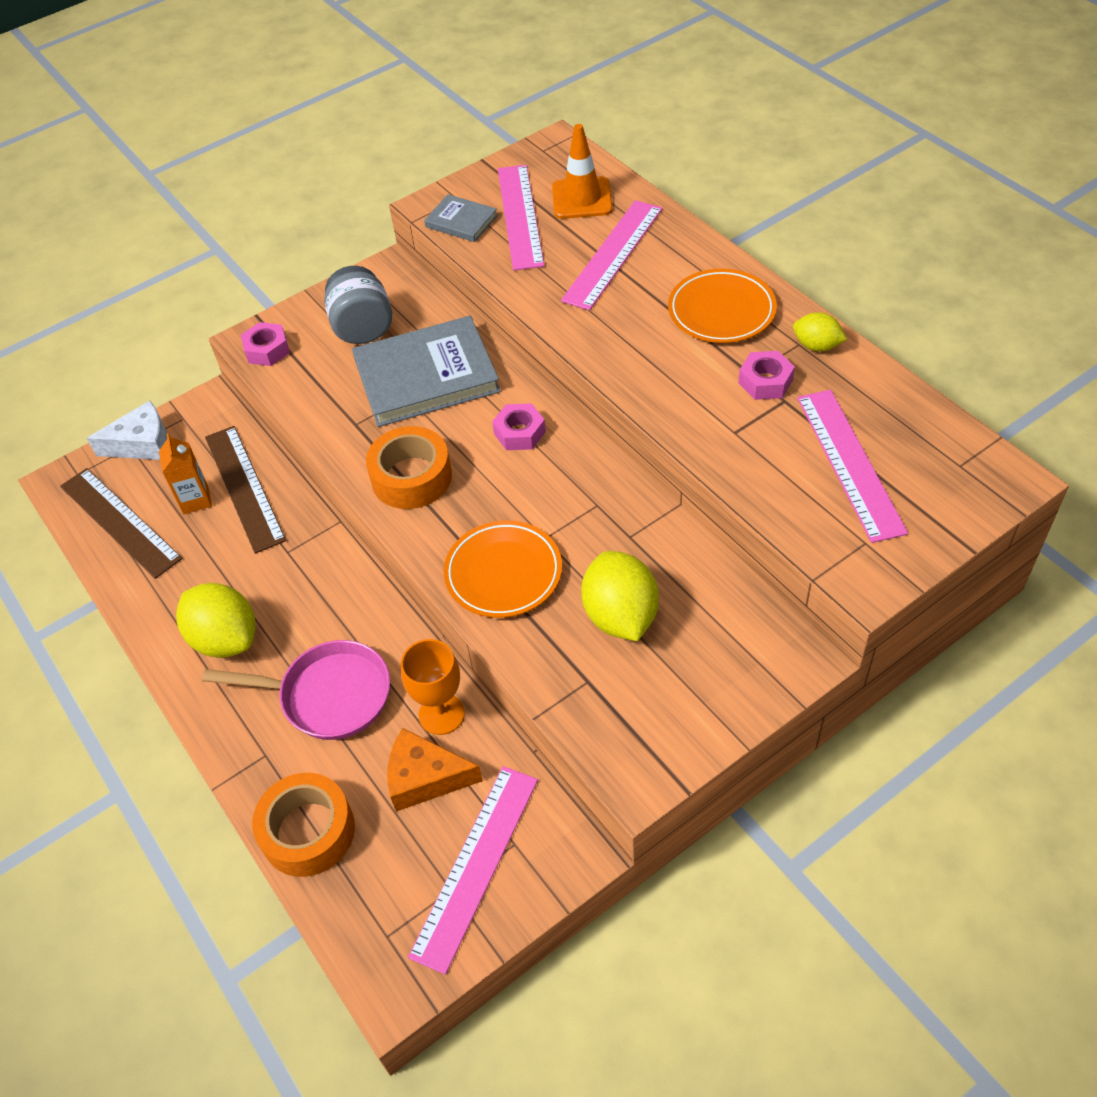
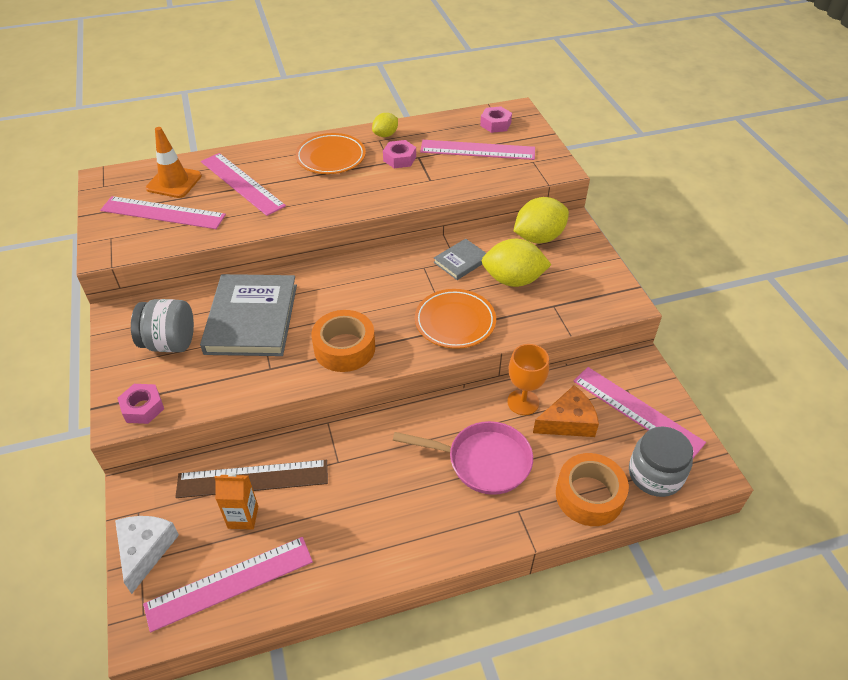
camera: 75 degrees left, 5 degrees down
brown ruler [60,468,183,579] -> pink ruler [143,537,313,632]
yellow lemon [176,583,256,658] -> yellow lemon moved to [513,197,569,243]
pink pan [202,640,390,740] -> pink pan turned 75 degrees clockwise [393,421,533,495]
orange cheese [388,728,483,812] -> orange cheese turned 135 degrees counterclockwise [533,385,599,437]
grey book [424,194,498,242] -> grey book moved to [433,239,486,280]
pink nut [492,403,546,450] -> pink nut moved to [480,106,512,133]
none -> grey jar [629,426,693,497]

